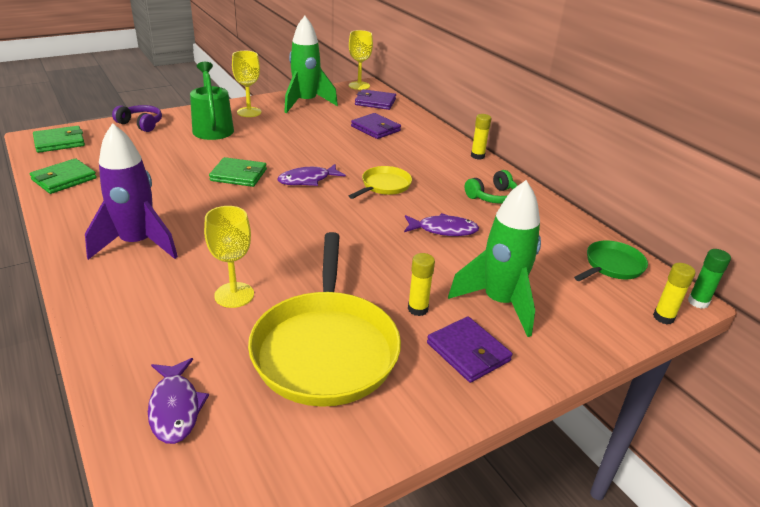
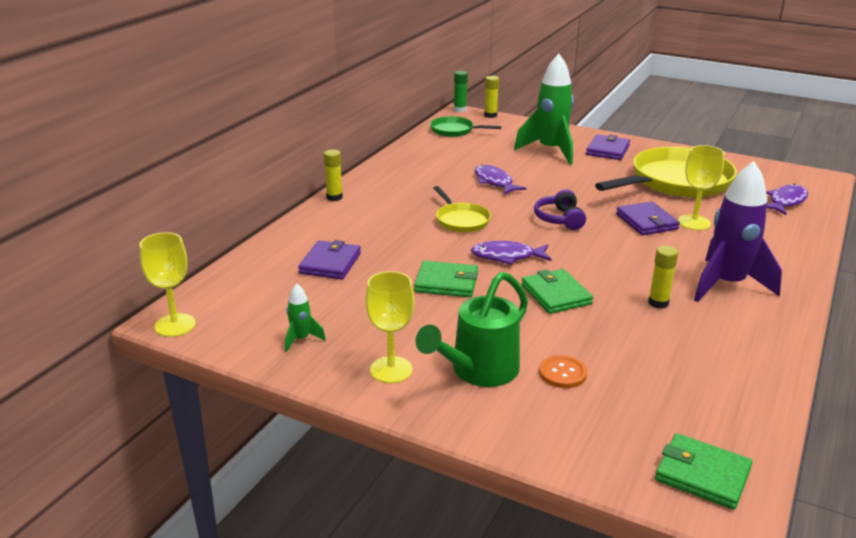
camera: 120 degrees left, 5 degrees down
green wallet [30,158,97,194] -> green wallet moved to [414,261,478,297]
purple headphones [112,105,162,132] -> purple headphones moved to [534,189,586,230]
purple fish [277,164,346,186] -> purple fish turned 150 degrees clockwise [471,241,551,265]
green rocket [284,16,338,113] -> green rocket [285,284,326,352], size x0.44
yellow pan [349,166,412,199] -> yellow pan turned 120 degrees counterclockwise [433,186,491,233]
purple wallet [355,89,396,110] -> purple wallet moved to [616,201,680,235]
yellow glue stick [408,253,435,316] -> yellow glue stick moved to [648,246,678,308]
green headphones [464,170,518,204] -> none
none -> orange button [539,355,587,388]

